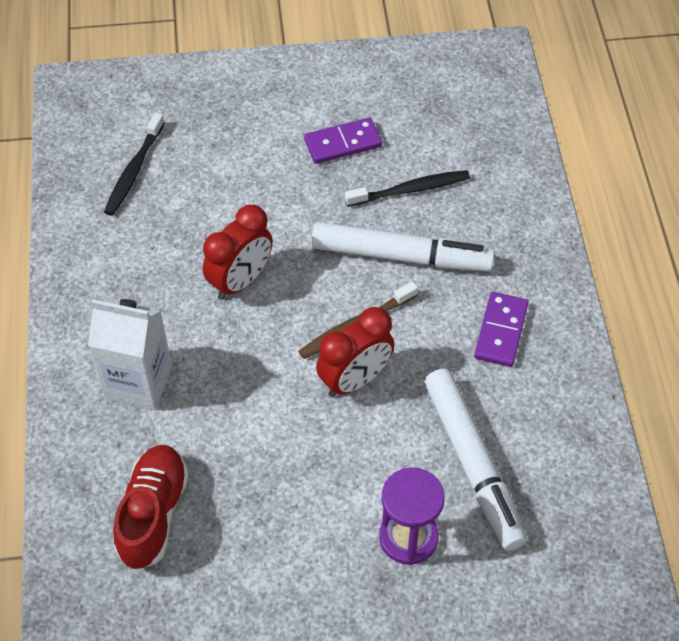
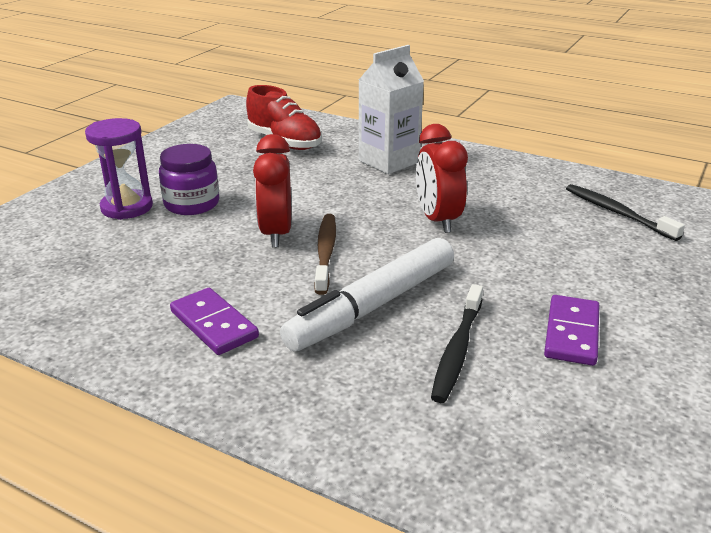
camera: 125 degrees right, 25 degrees down
white marker [424,369,527,551] -> none
none -> purple jar [159,144,219,215]

